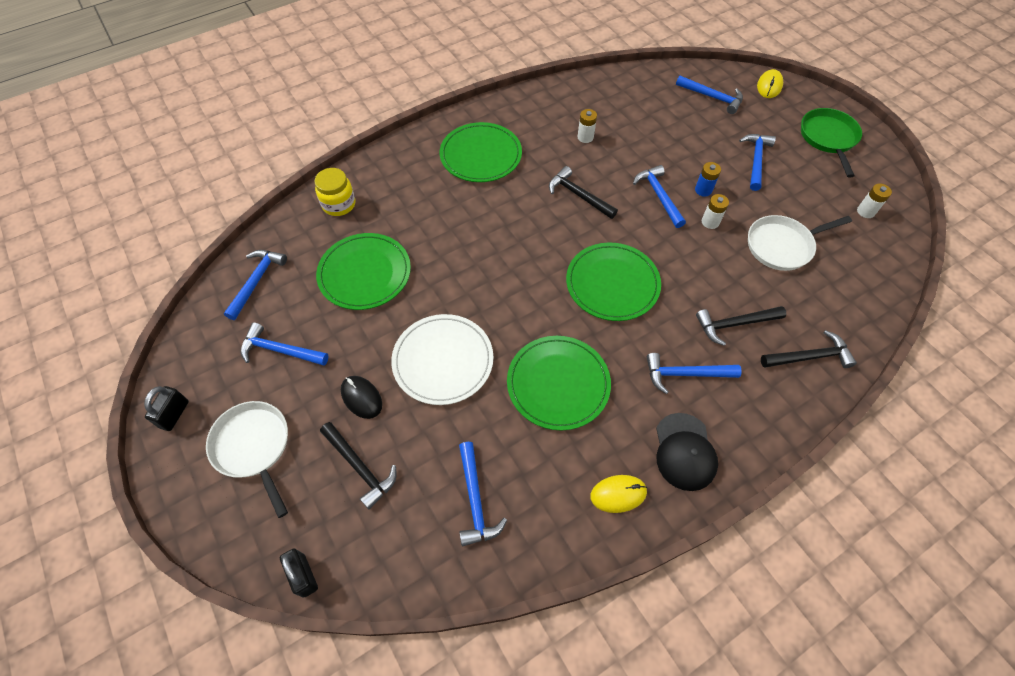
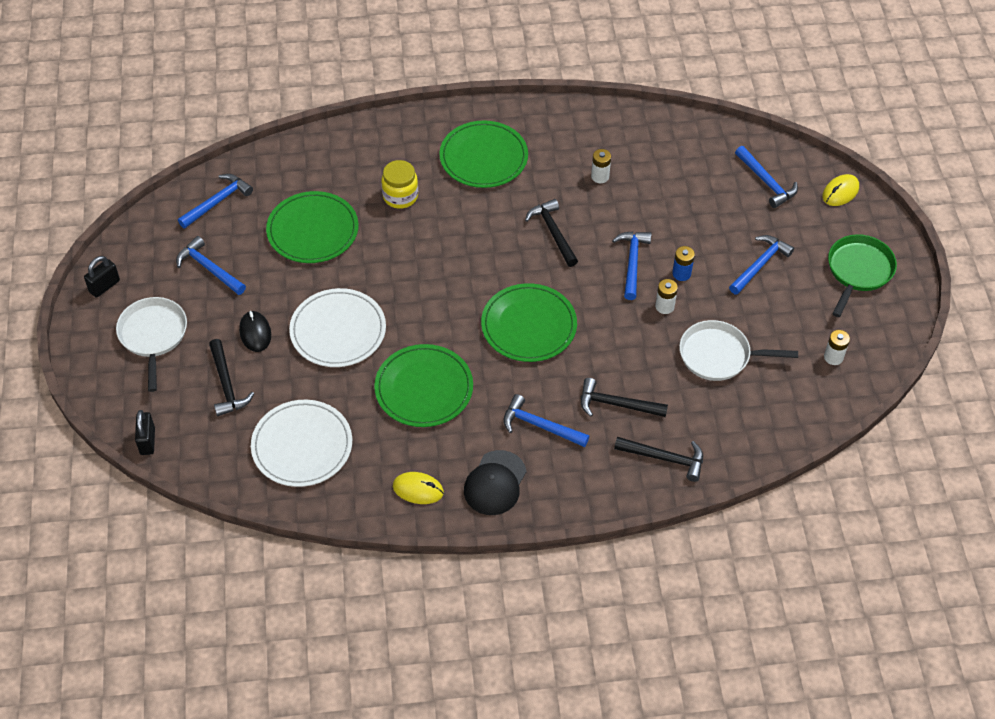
camera: 25 degrees right, 5 degrees down
yellow jar [314,168,356,216] -> yellow jar moved to [381,160,418,209]
blue hammer [459,442,507,546] -> white plate [251,400,352,487]

